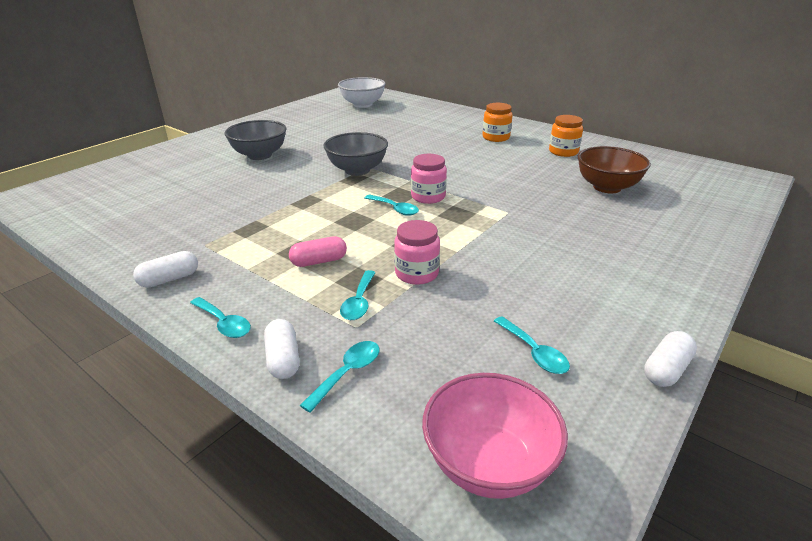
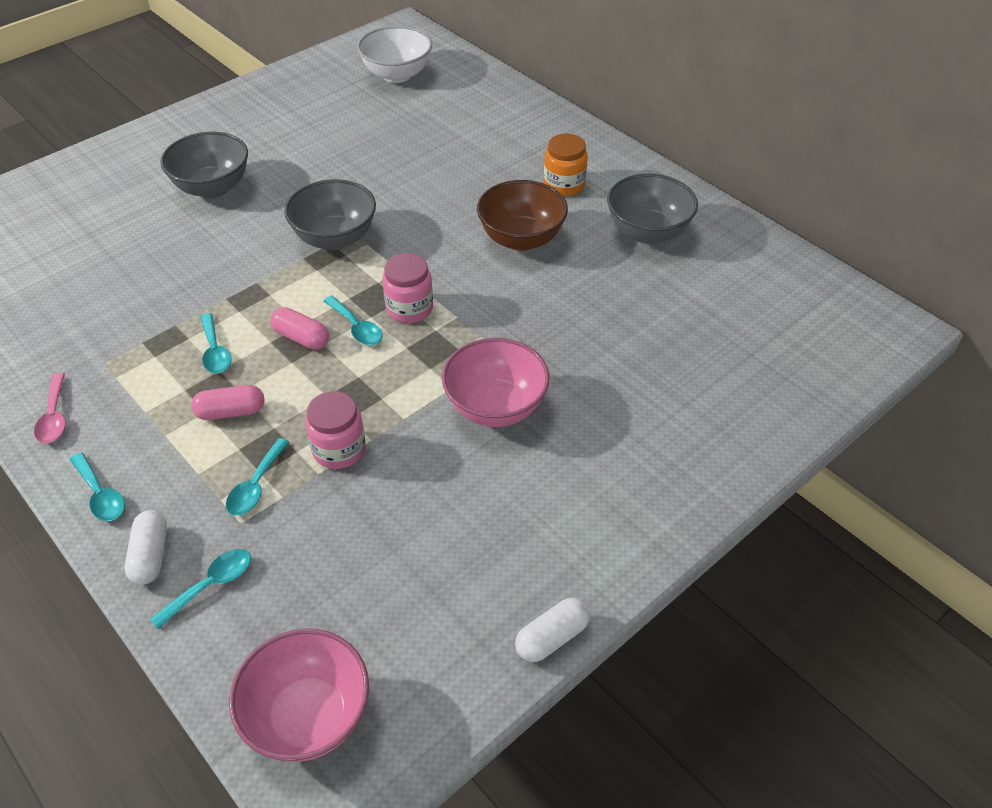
camera: 10 degrees right, 15 degrees up
white capsule [133,251,198,288] -> pink spoon [34,373,66,443]
turquoise spoon [494,316,570,374] -> turquoise spoon moved to [200,313,231,373]
orange jar [549,115,583,157] -> grey bowl [607,174,698,244]
brown bowl [578,146,651,193] -> brown bowl moved to [477,180,568,251]
none -> pink capsule [270,307,329,350]
none -> pink bowl [442,338,550,427]

